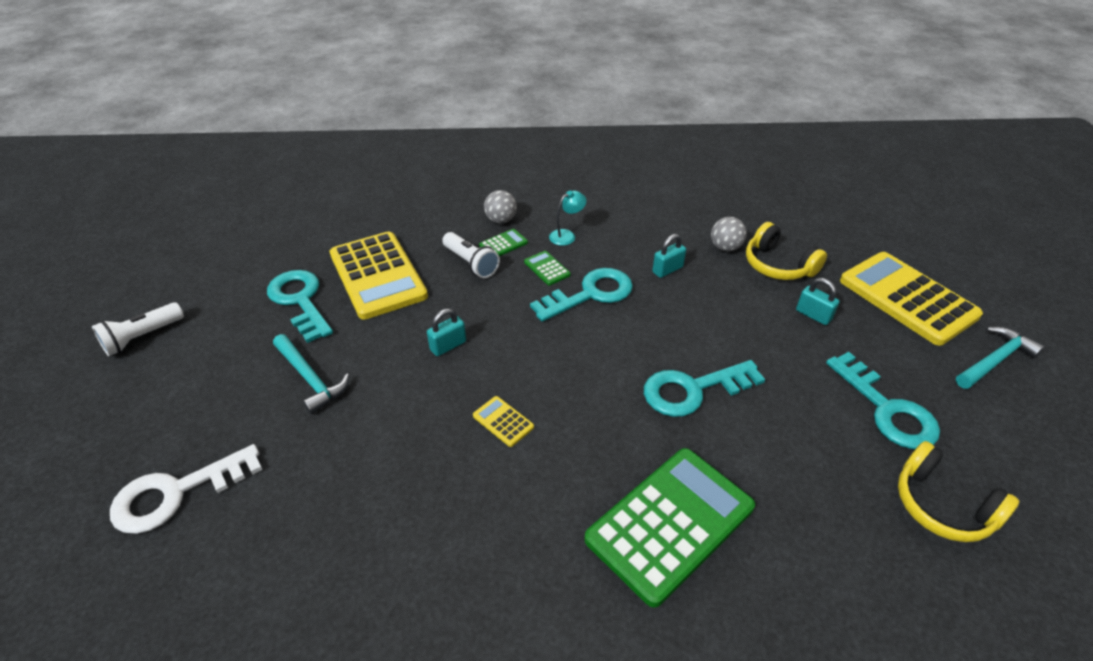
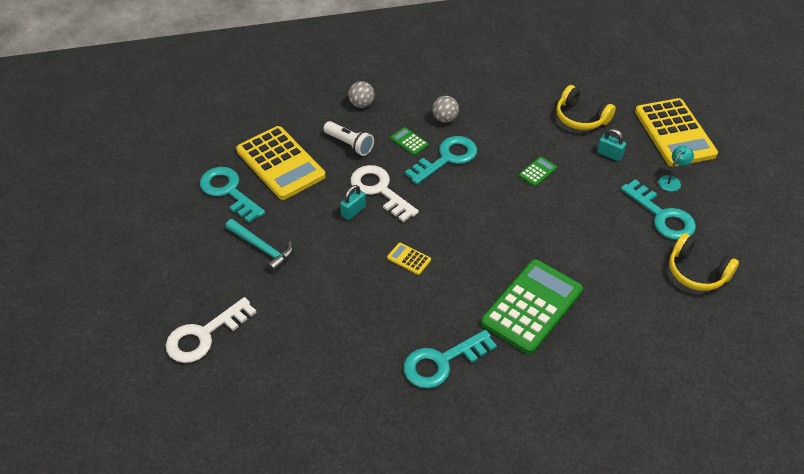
camera: 10 degrees left, 5 degrees up
white flashlight [92,302,184,356] -> none
green calculator [479,229,528,256] -> green calculator moved to [519,157,557,186]
turquoise lamp [549,190,587,246] -> turquoise lamp moved to [658,146,694,192]
turquoise key [644,360,765,417] -> turquoise key moved to [403,330,497,388]
turquoise padlock [652,234,686,278] -> none
grey ball [711,217,747,252] -> grey ball moved to [432,96,459,123]
yellow calculator [840,252,983,346] -> yellow calculator turned 150 degrees counterclockwise [635,98,718,167]
turquoise hammer [956,327,1045,389] -> none
none -> white key [350,165,419,222]

